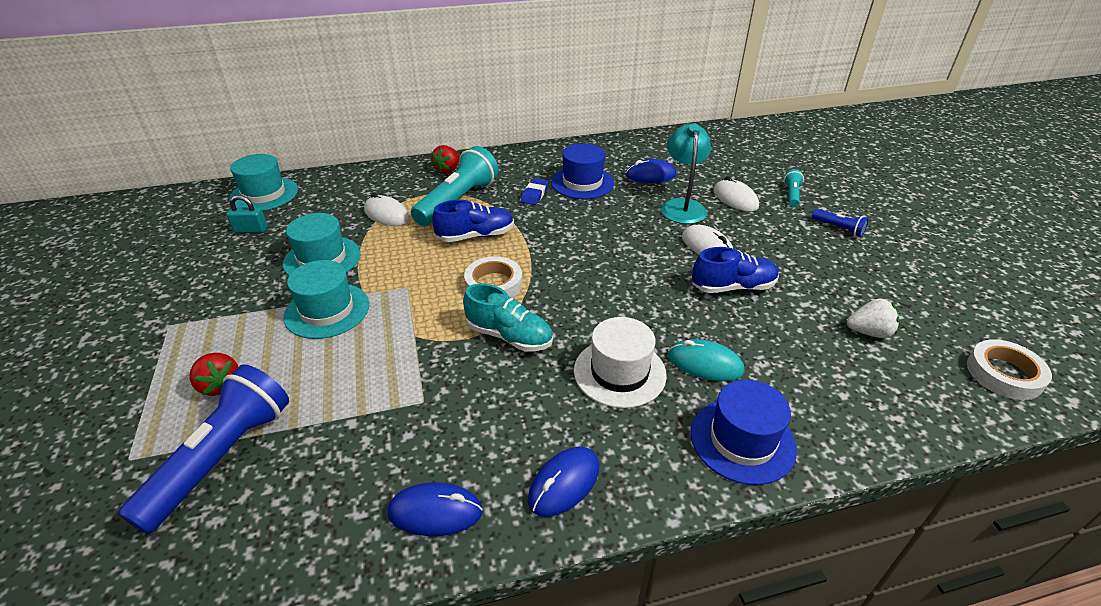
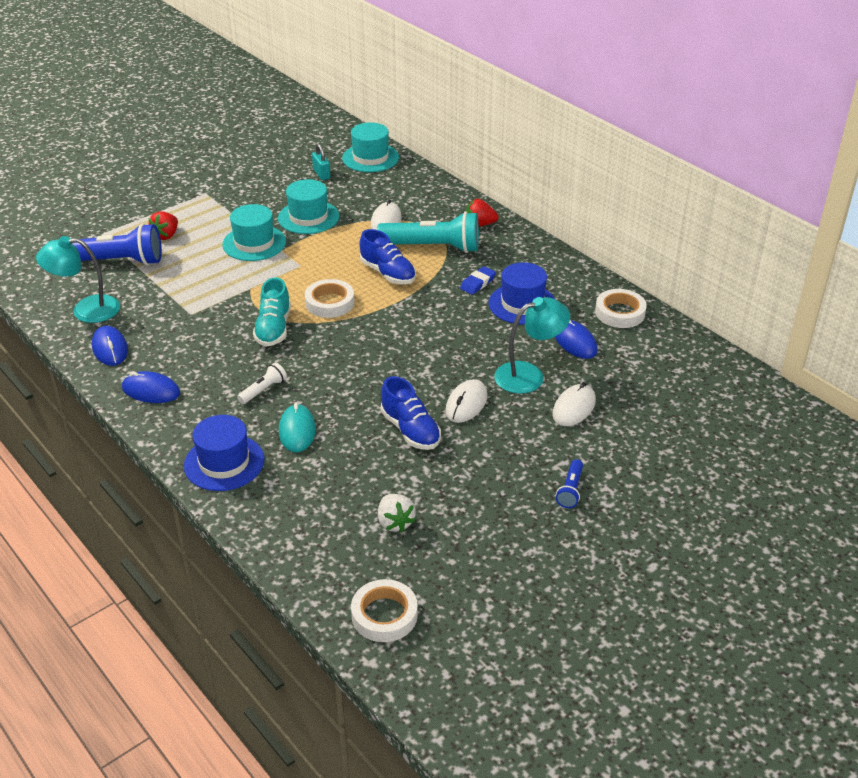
camera: 65 degrees right, 0 degrees up
blue eraser [521,178,549,205] -> blue eraser turned 45 degrees counterclockwise [460,266,496,295]
white hat [574,317,667,408] -> white flashlight [237,362,287,404]
turquoise flashlight [784,169,804,207] -> none
none -> turquoise lamp [36,236,120,323]
none -> white tape [595,289,647,328]

